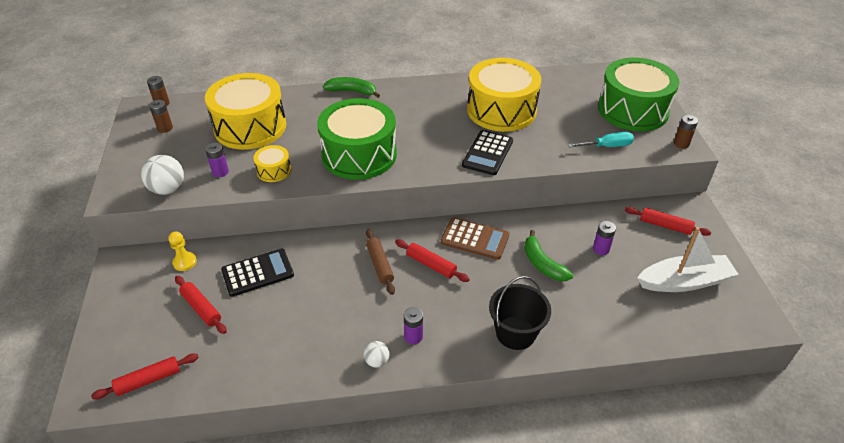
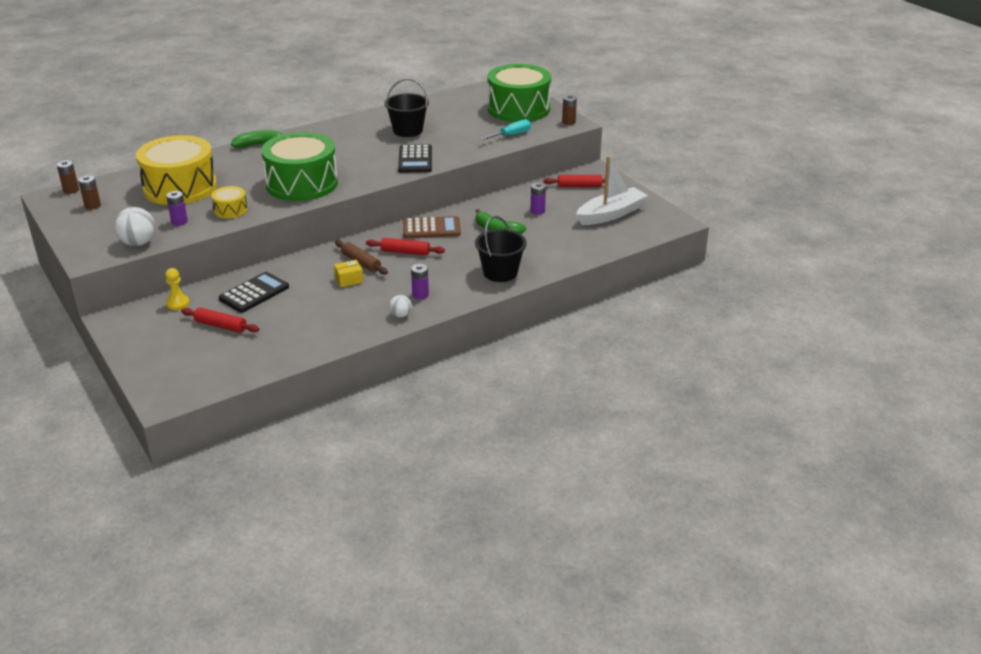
camera: 25 degrees left, 10 degrees down
red rolling pin [91,354,199,399] -> none
yellow drum [467,58,541,132] -> black bucket [385,78,429,137]
none -> yellow box [334,260,363,287]

